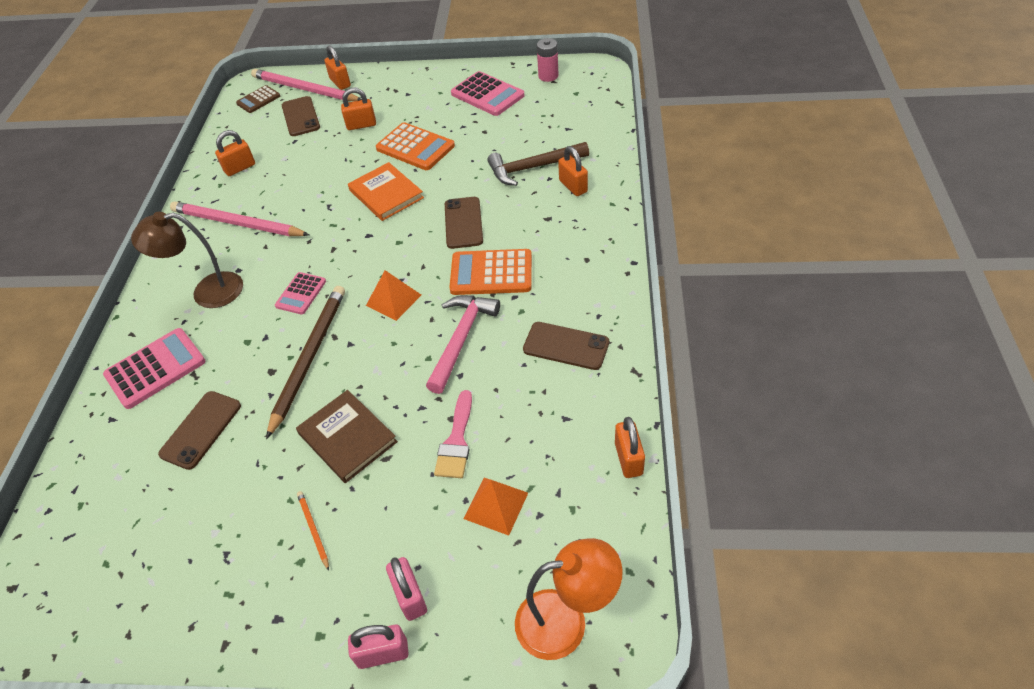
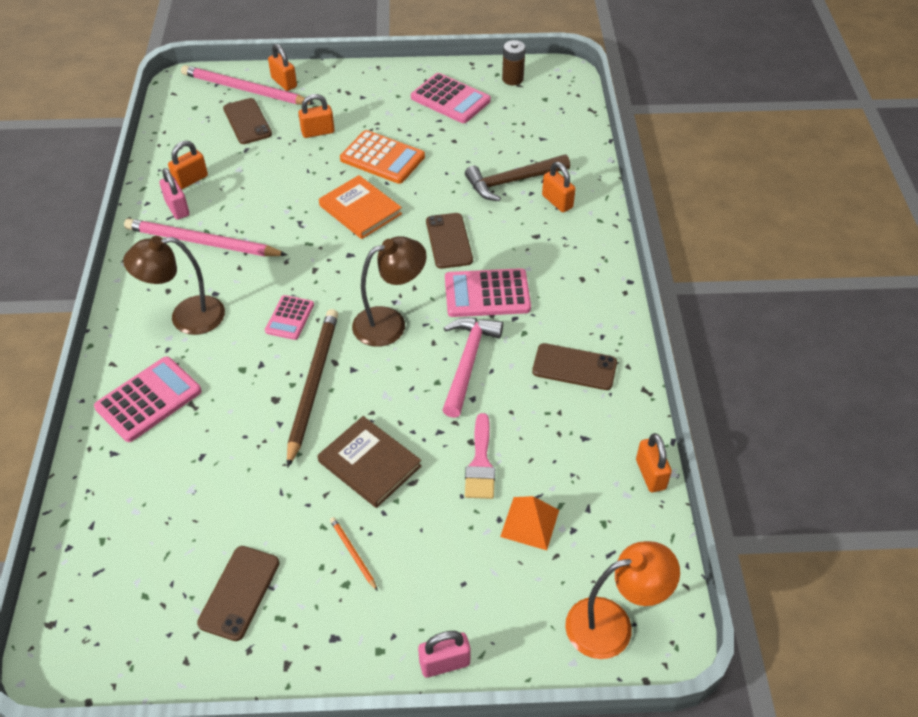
camera: 10 degrees left, 0 degrees up
brown phone [158,391,241,470] -> brown phone moved to [197,546,279,641]
brown calculator [236,85,280,113] -> none
orange pyramid [366,270,421,321] -> brown lamp [352,236,427,347]
pink padlock [386,557,427,621] -> pink padlock moved to [159,168,190,220]
orange calculator [449,249,532,295] -> pink calculator [445,268,531,317]
pink battery [537,38,558,82] -> brown battery [502,40,525,85]

